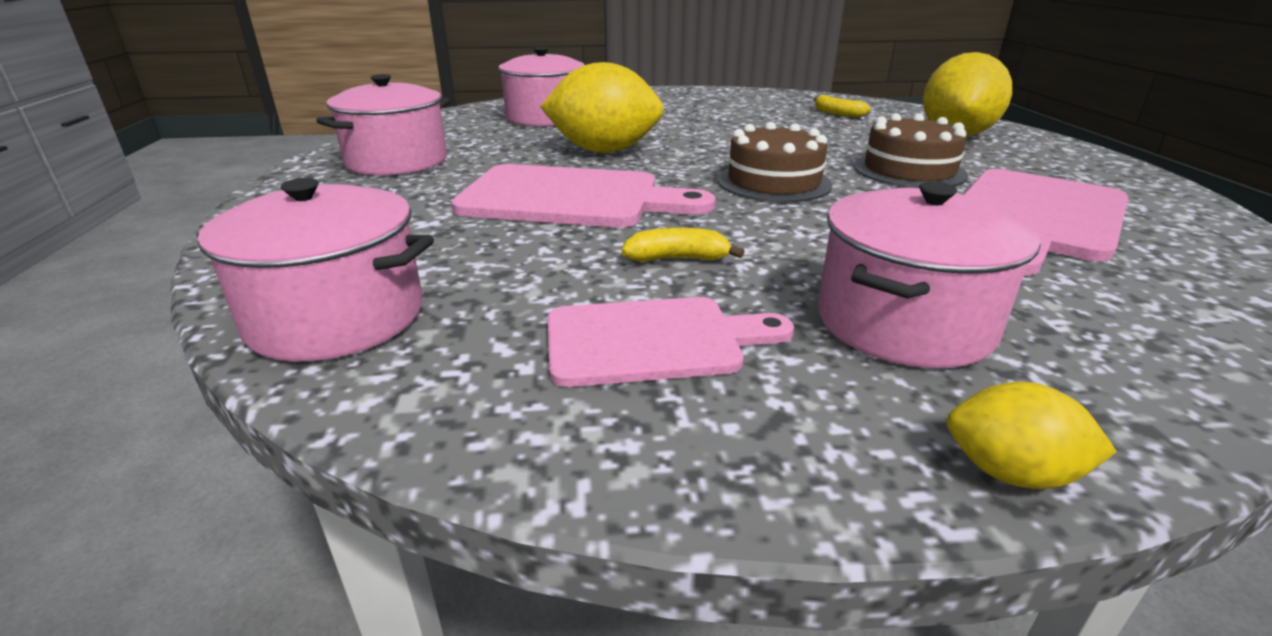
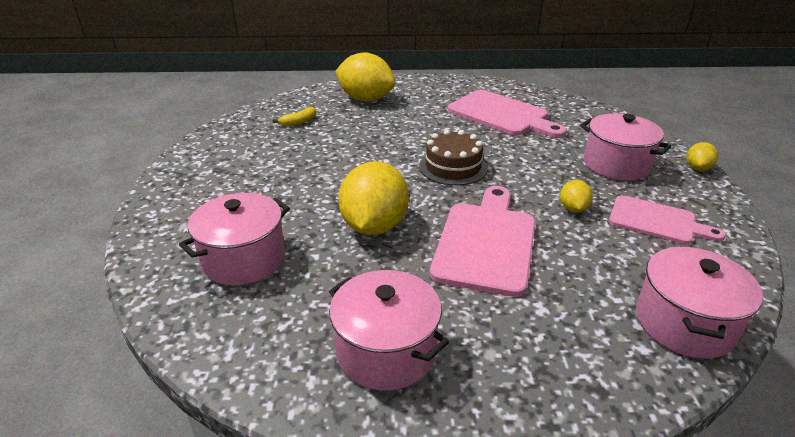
camera: 85 degrees left, 5 degrees up
pink cutting board [548,297,794,387] -> pink cutting board turned 120 degrees clockwise [609,195,726,244]
yellow banana [622,228,745,262] -> yellow lemon [560,180,593,213]
brown cake [854,114,968,188] -> none

